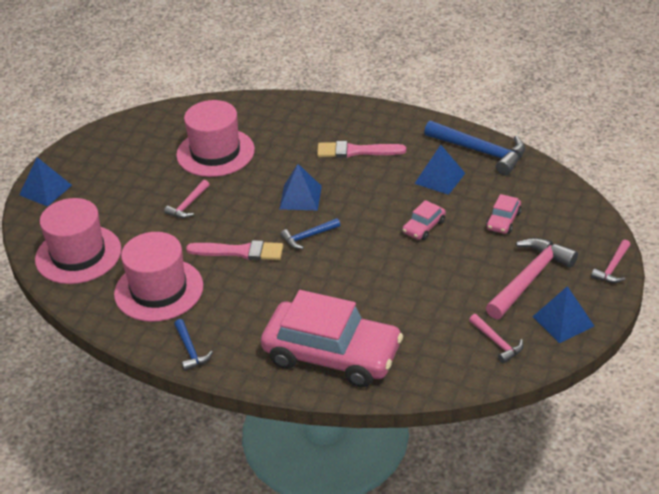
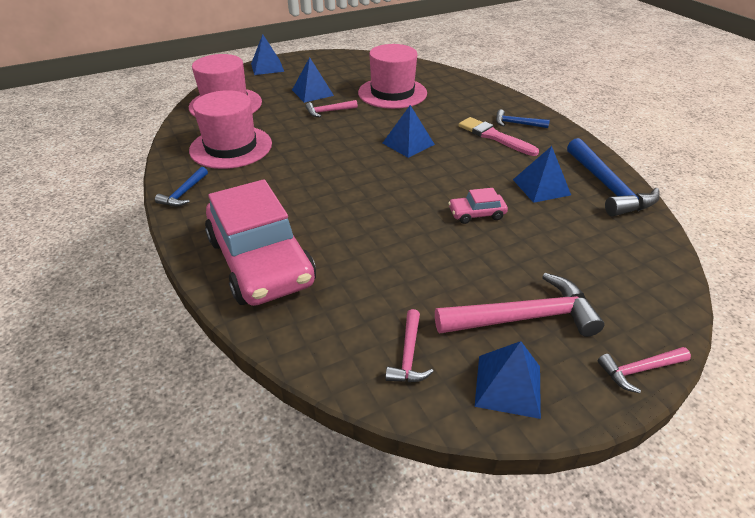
camera: 40 degrees right, 0 degrees up
pink brush [186,240,283,260] -> none
blue hammer [281,218,340,249] -> blue hammer moved to [496,109,550,128]
pink car [486,194,522,234] -> none
none -> blue pyramid [292,57,334,103]

